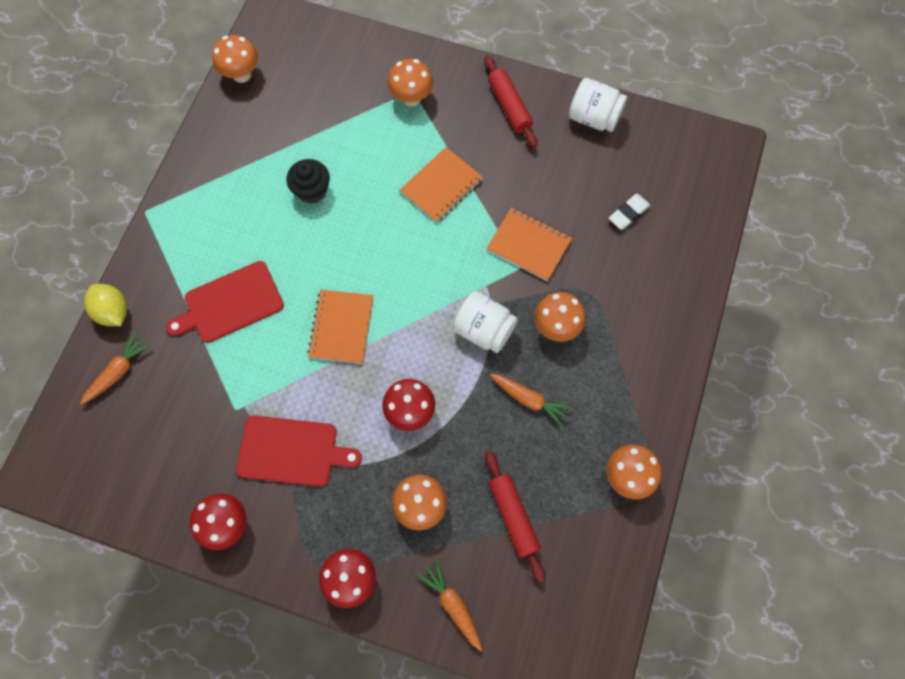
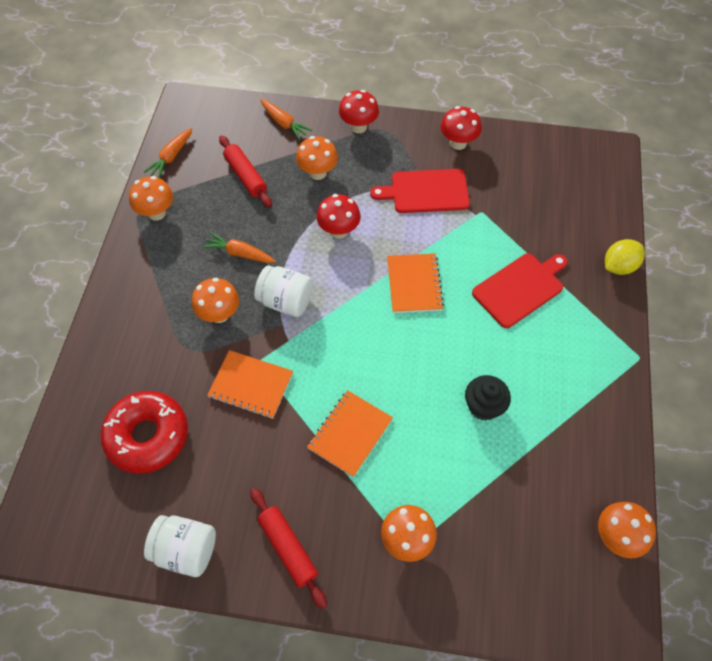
camera: 170 degrees right, 10 degrees down
orange carrot [80,332,152,405] -> orange carrot moved to [144,128,192,178]
yellow lemon [84,284,127,326] -> yellow lemon turned 75 degrees counterclockwise [605,239,645,275]
white eraser [609,194,650,230] -> red donut [101,391,188,474]

